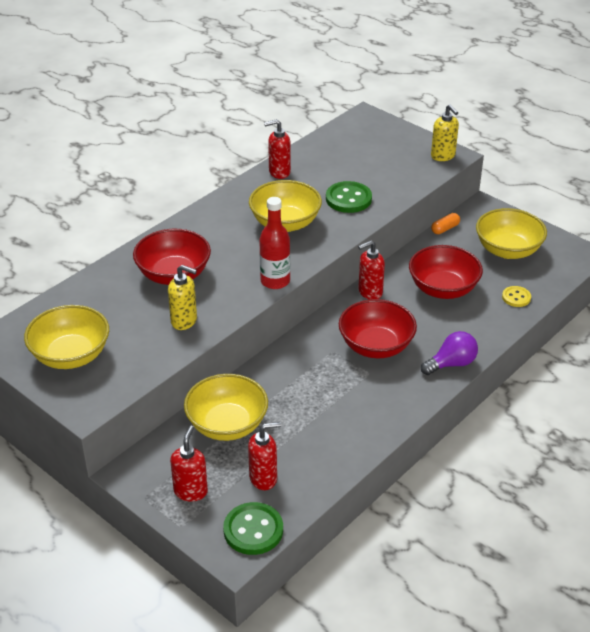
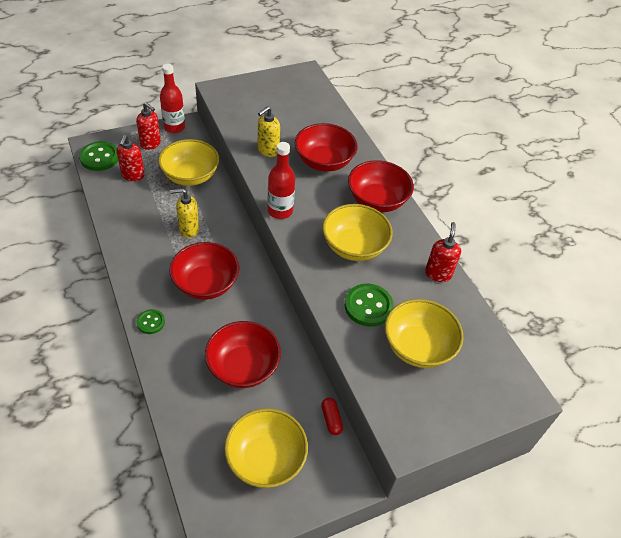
camera: 110 degrees right, 10 degrees up
yellow bowl [24,305,109,369] -> yellow bowl moved to [385,299,464,368]
red soap dispenser [358,241,385,299] -> none
purple light bulb [421,331,478,375] -> green button [137,309,165,334]
yellow soap dispenser [431,104,459,161] -> yellow soap dispenser moved to [170,188,199,238]
orange capsule [431,213,460,234] -> red capsule [321,398,343,435]
yellow button [502,286,531,307] -> none
none -> red bottle [160,64,185,133]
none -> red bowl [348,160,414,212]

